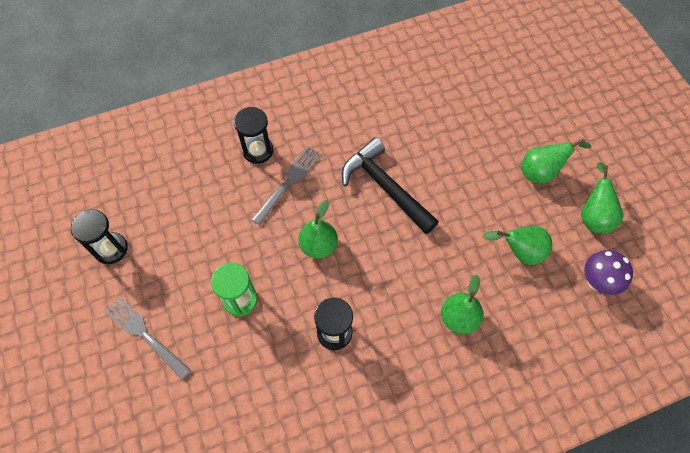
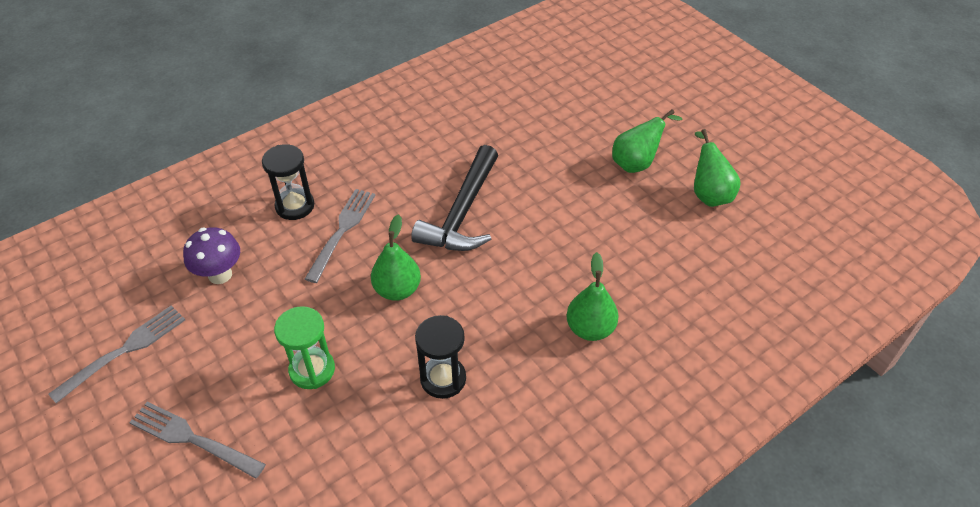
camera: 15 degrees left, 15 degrees down
black hourglass [71,209,128,264] -> grey fork [48,305,185,403]
black hammer [342,137,439,234] -> black hammer turned 105 degrees counterclockwise [411,145,498,251]
green pear [482,226,552,265] -> none
purple mushroom [584,250,633,295] -> purple mushroom moved to [183,227,240,284]

